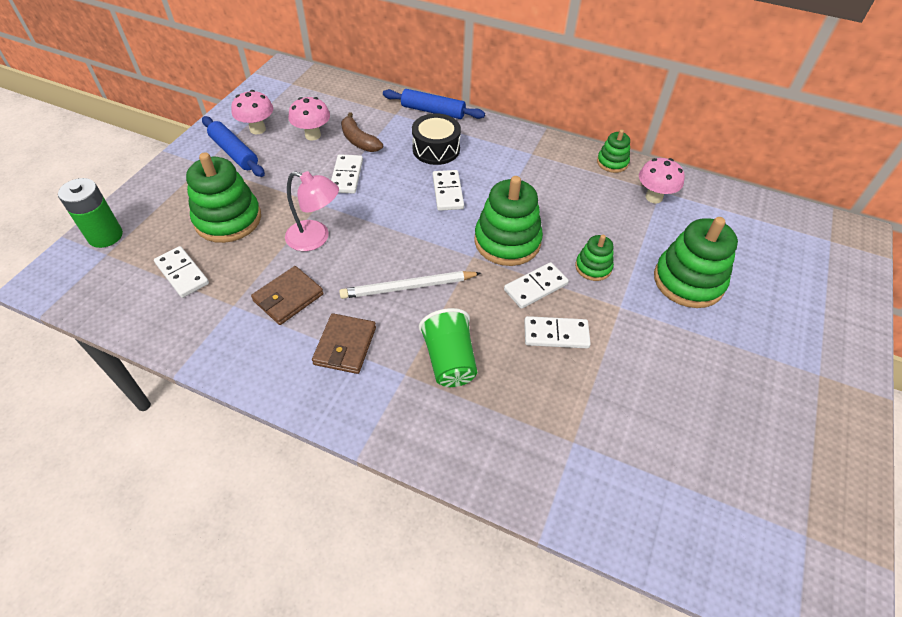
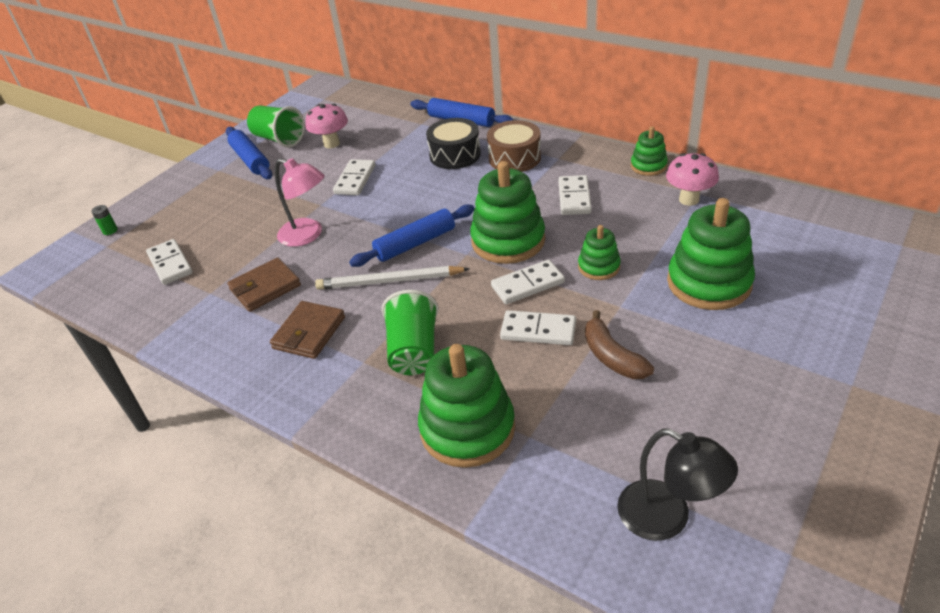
camera: 15 degrees right, 10 degrees down
green battery [58,178,123,248] -> green battery [91,205,117,235], size x0.44
green stacking toy [186,152,261,243] -> green stacking toy moved to [418,344,515,468]
pink mushroom [231,90,273,134] -> green cup [247,105,305,147]
brown banana [341,112,383,152] -> brown banana moved to [585,310,654,379]
white domino [433,170,464,211] -> white domino moved to [558,175,592,215]
none -> blue rolling pin [349,204,475,267]
none -> brown drum [487,120,541,172]
none -> black lamp [617,429,738,541]

